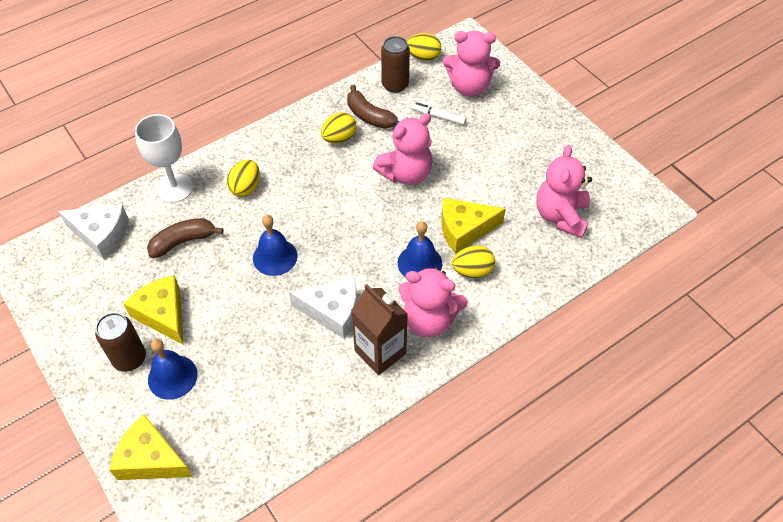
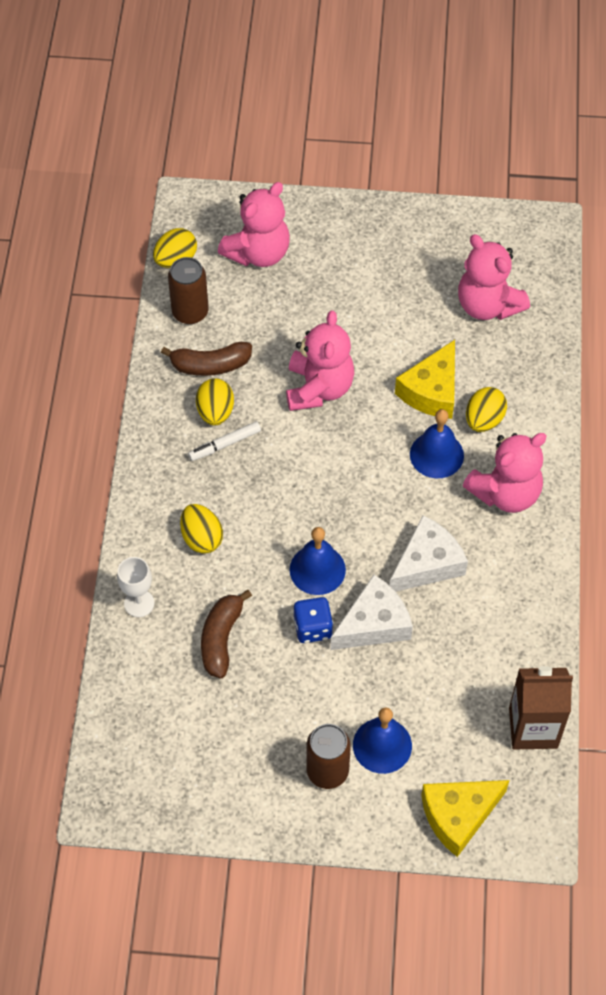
camera: 50 degrees left, 5 degrees up
white cheese [58,205,129,259] -> white cheese moved to [330,575,413,650]
yellow cheese [123,275,184,345] -> none
white goblet [135,114,193,203] -> white goblet [117,557,154,617], size x0.62
brown carton [351,284,408,375] -> brown carton moved to [509,666,573,749]
white marker [411,102,466,125] -> white marker moved to [188,421,261,461]
none -> blue dice [293,597,333,643]

